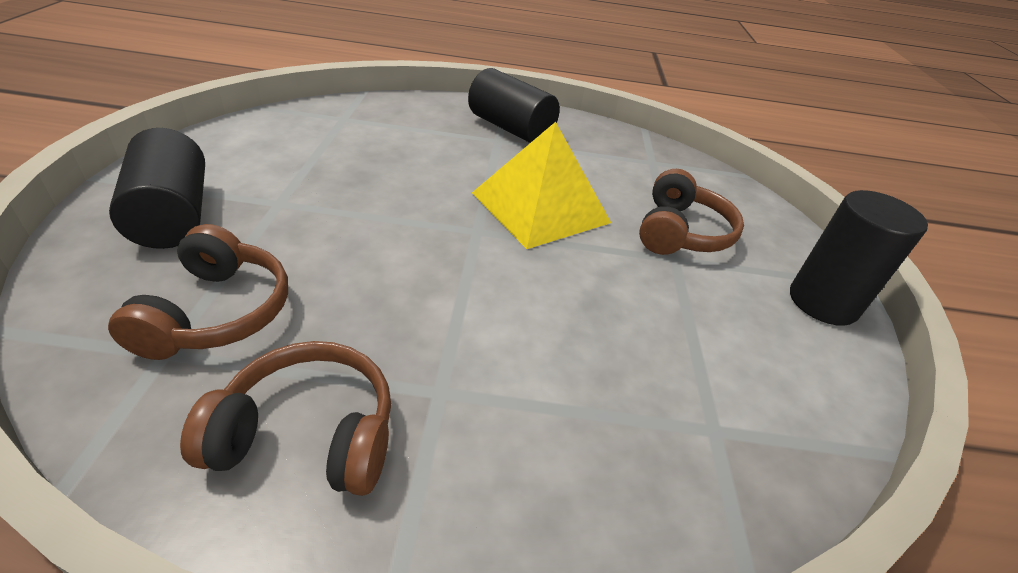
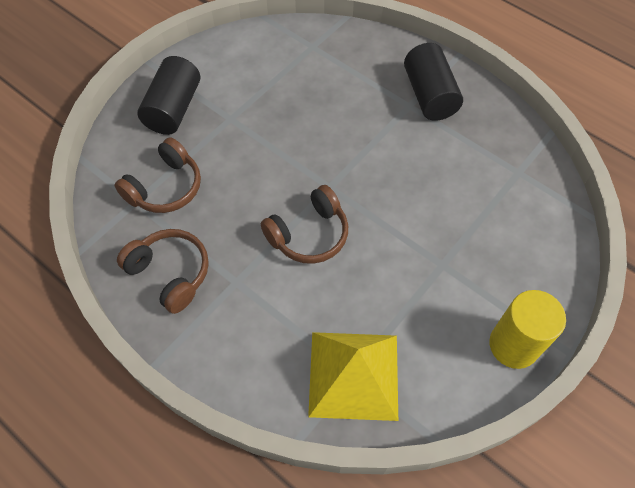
camera: 40 degrees right, 20 degrees up
yellow pyramid [472,122,611,249] -> yellow pyramid moved to [308,332,398,421]
brown headphones [639,169,744,255] -> brown headphones moved to [261,185,348,264]
black cylinder [790,190,928,326] -> yellow cylinder [489,290,566,369]

